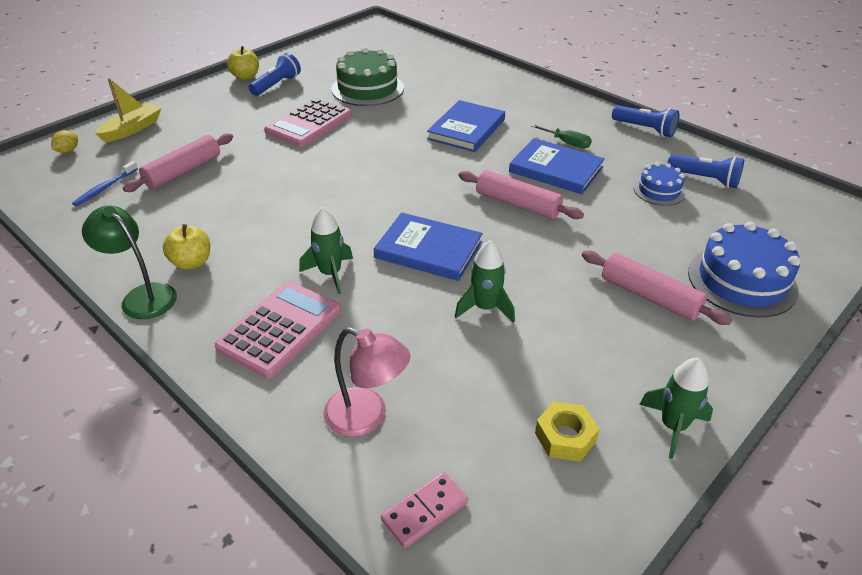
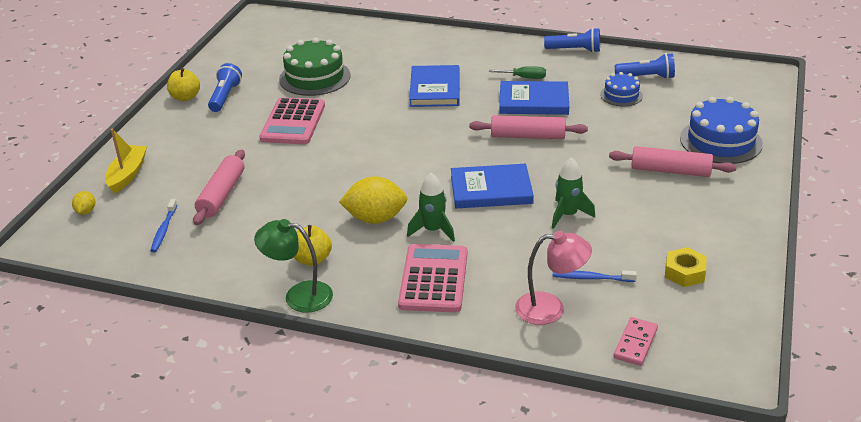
camera: 25 degrees left, 5 degrees down
green rocket [639,357,713,459] -> none
none -> yellow lemon [339,177,407,224]
none -> blue toothbrush [553,270,637,282]

